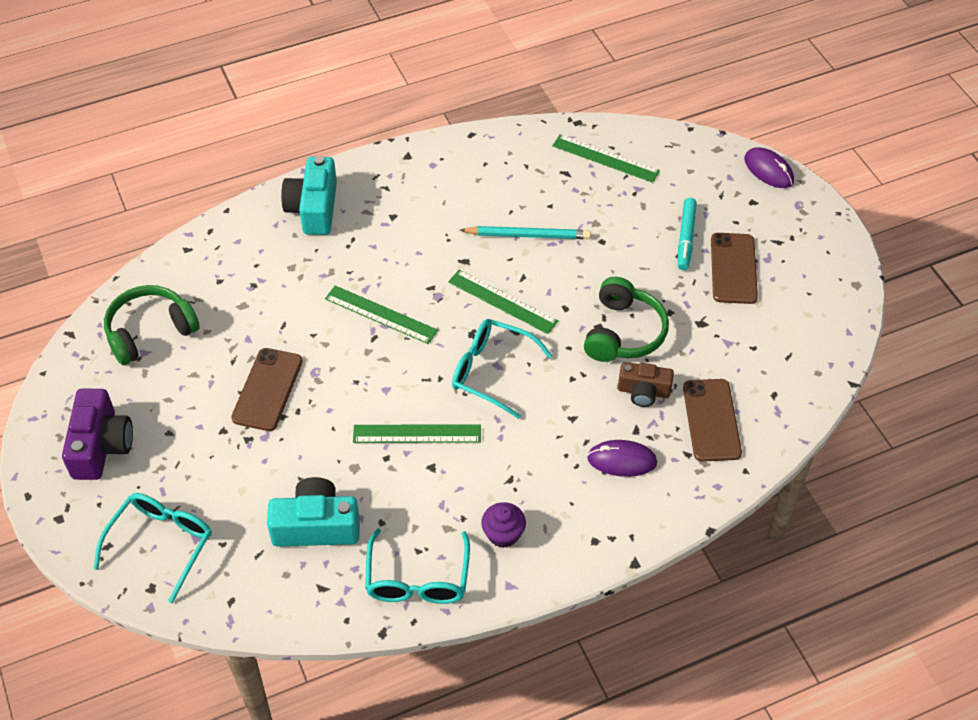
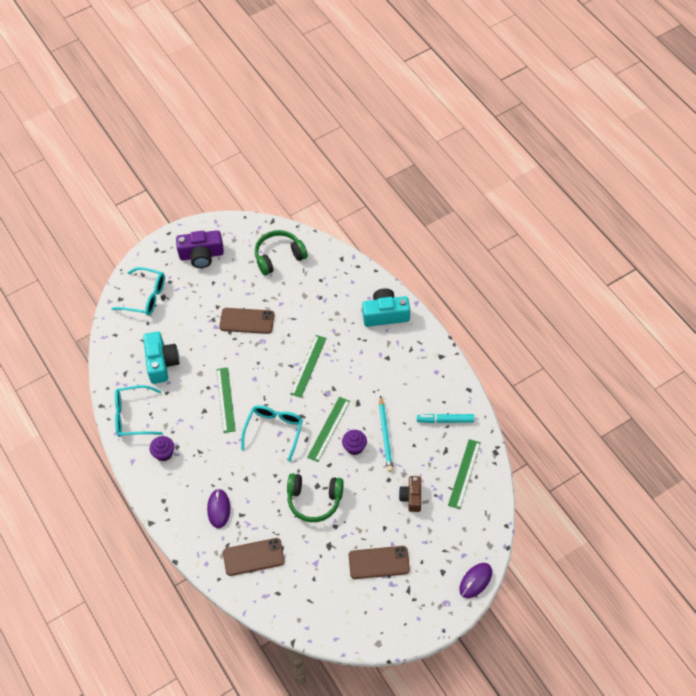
camera: 85 degrees right, 5 degrees up
green headphones [104,285,200,365] -> green headphones turned 75 degrees counterclockwise [255,230,308,275]
brown camera [618,362,674,407] -> brown camera moved to [399,476,421,512]
turquoise marker [678,198,697,270] -> turquoise marker moved to [417,414,474,423]
none -> purple cupcake [342,430,367,455]

